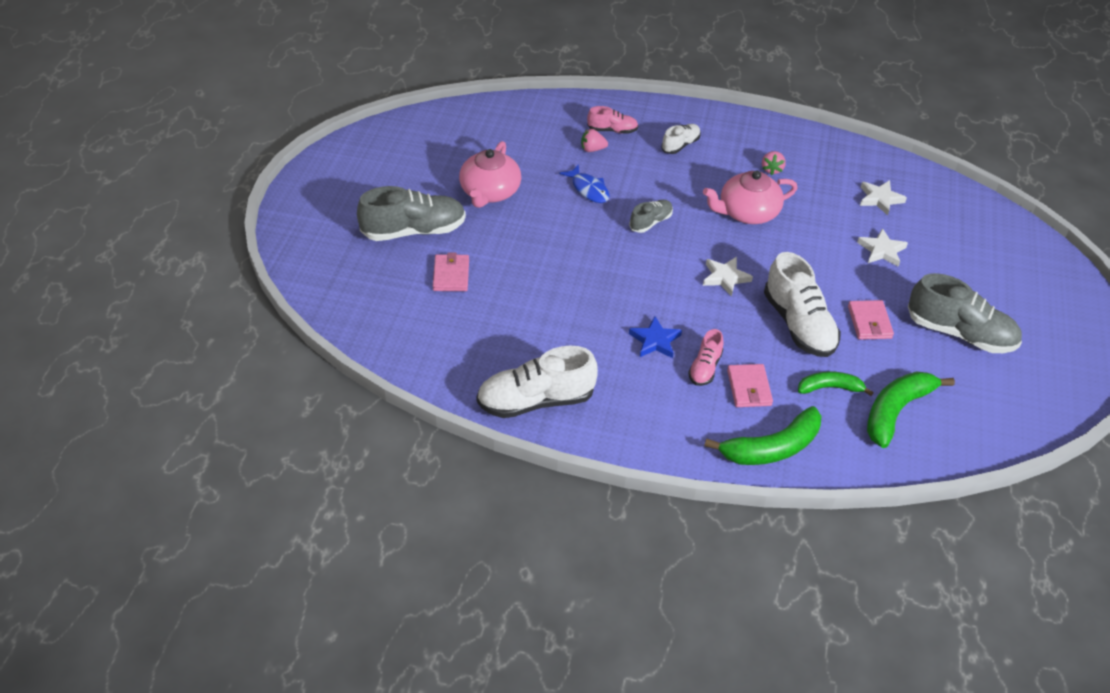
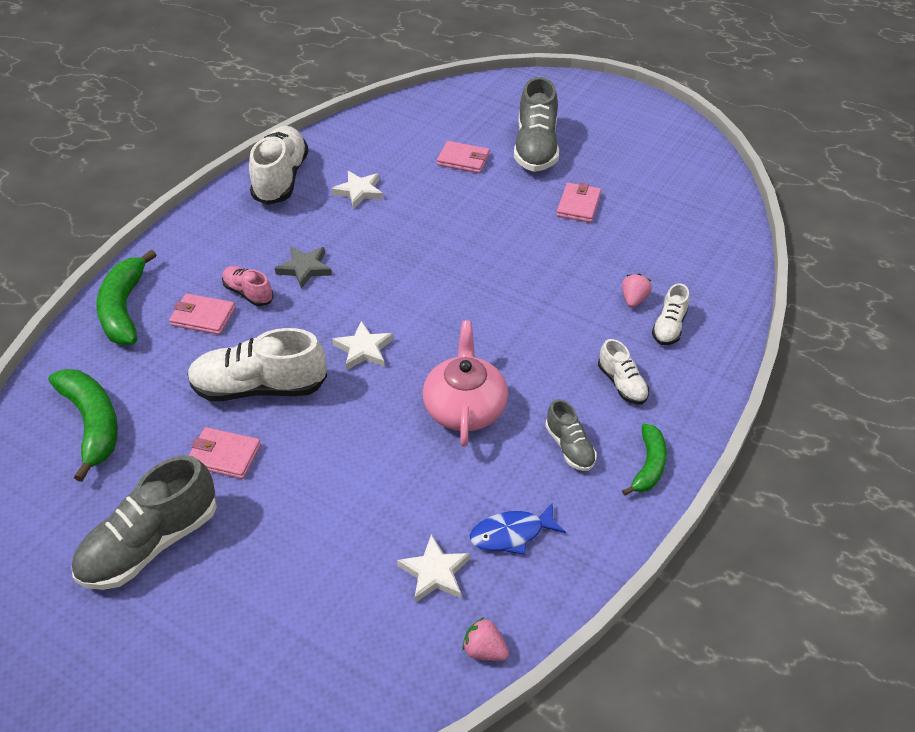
camera: 110 degrees right, 0 degrees up
pink teapot [459,141,521,208] -> pink wallet [557,183,601,223]
blue fish [559,164,610,203] -> blue fish moved to [470,502,566,555]
pink shoe [587,106,638,134] -> white shoe [652,283,690,345]
grey shoe [629,200,673,233] -> grey shoe moved to [545,399,597,471]
blue star [629,316,682,358] -> grey star [275,246,332,289]
pink strawberry [762,151,786,175] -> pink strawberry moved to [462,617,509,661]
green banana [798,371,874,396] -> green banana moved to [622,423,667,496]
white star [857,228,908,267] -> white star moved to [331,171,383,209]

